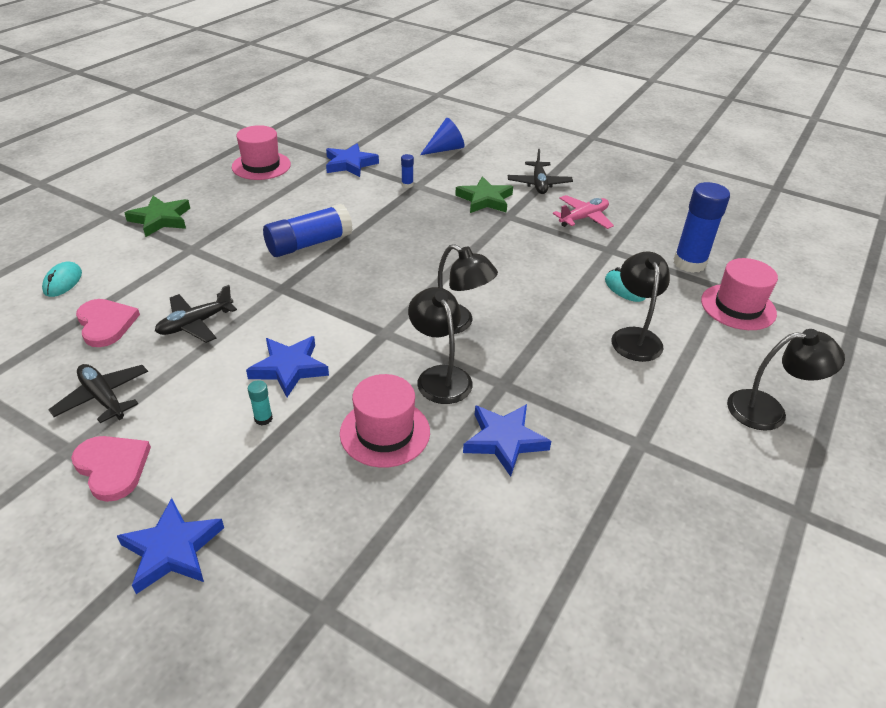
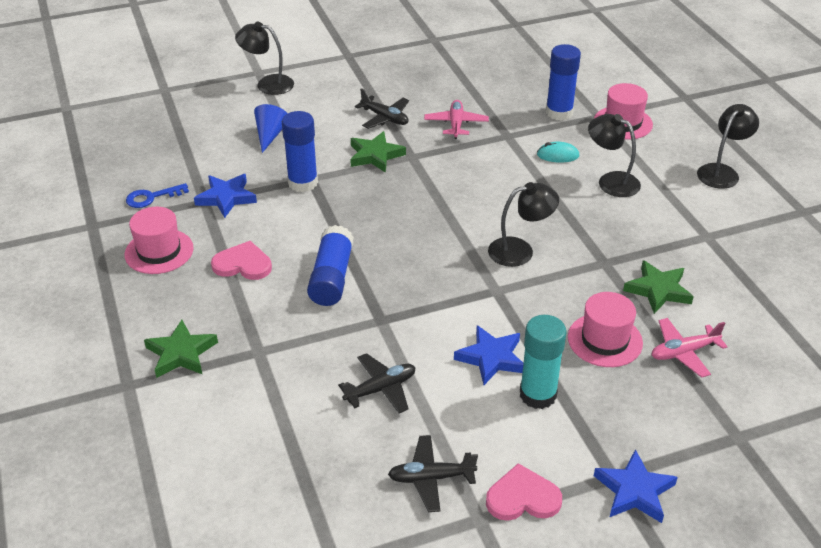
camera: 50 degrees left, 0 degrees up
turquoise mouse [42,262,82,297] -> none
pink heart [76,299,140,347] -> pink heart moved to [211,241,272,280]
black plane [155,285,237,343] -> black plane turned 120 degrees counterclockwise [338,353,416,413]
turquoise glue stick [248,380,273,425] -> turquoise glue stick [520,315,566,409], size x2.37
blue glue stick [401,154,414,188] -> blue glue stick [282,111,318,192], size x2.37
black lamp [408,287,473,404] -> black lamp moved to [235,22,294,95]
blue star [463,404,551,477] -> green star [623,260,694,314]
none -> blue key [126,183,189,208]
none -> pink plane [652,318,727,378]

